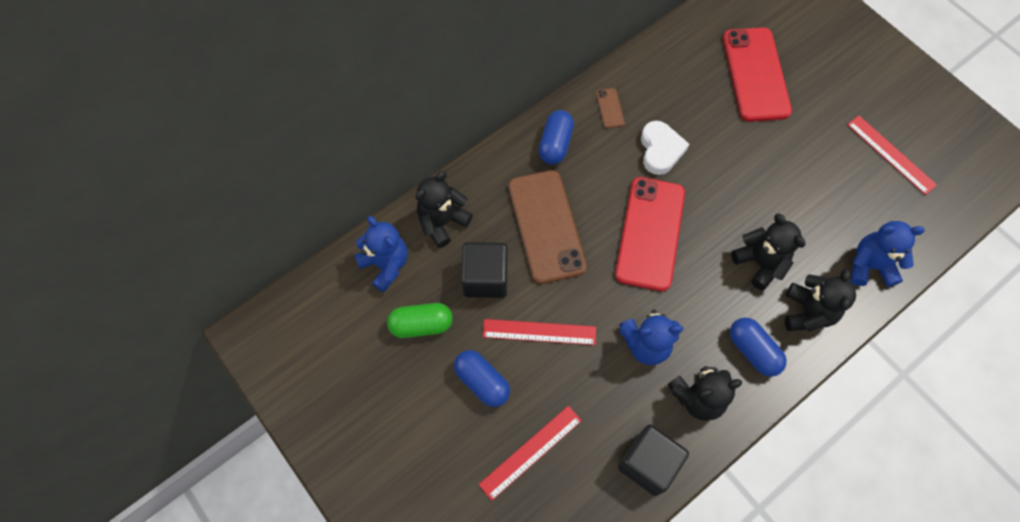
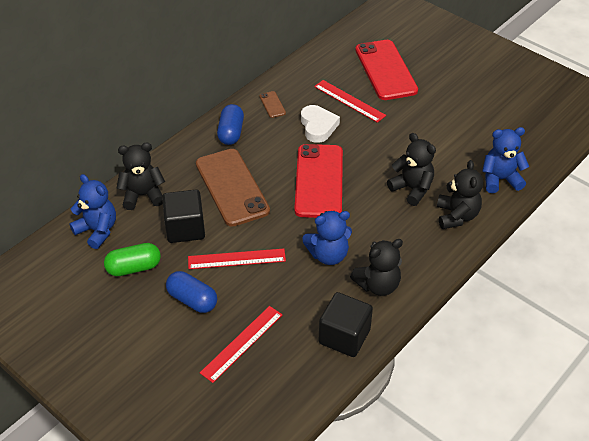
camera: 10 degrees left, 20 degrees down
black teddy bear [415,171,473,248] -> black teddy bear turned 45 degrees clockwise [117,143,165,210]
blue capsule [730,317,787,377] -> none
red ruler [847,115,937,195] -> red ruler moved to [314,80,386,123]

